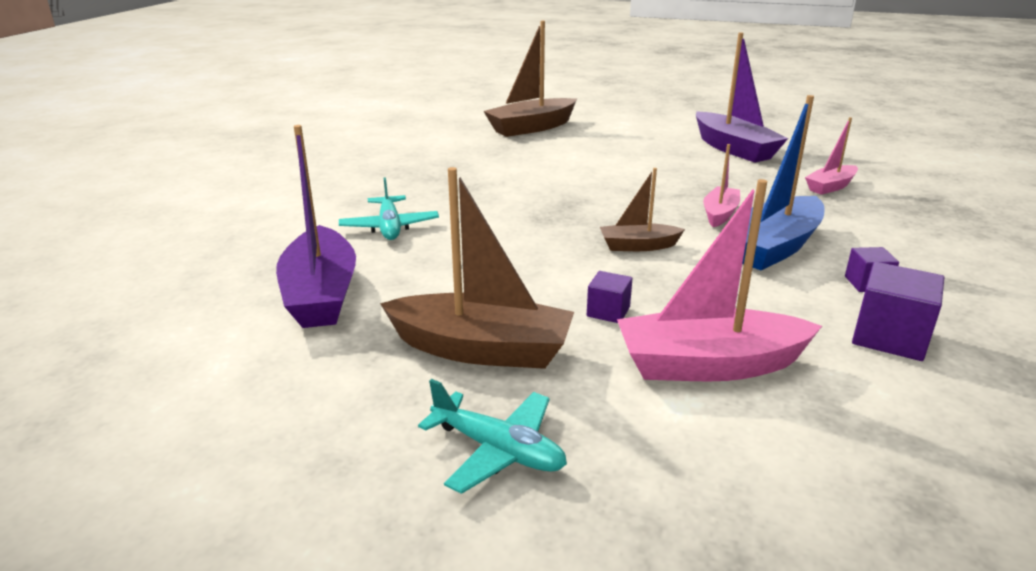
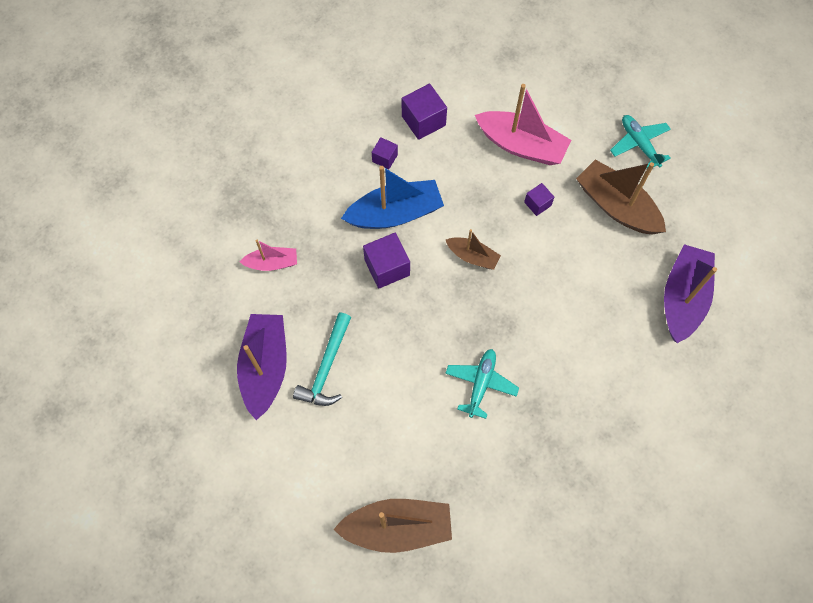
camera: 150 degrees left, 40 degrees up
turquoise plane [339,177,439,240] -> turquoise plane moved to [445,349,519,419]
pink boat [703,144,740,227] -> purple cube [363,233,410,289]
none -> turquoise hammer [293,312,351,406]

